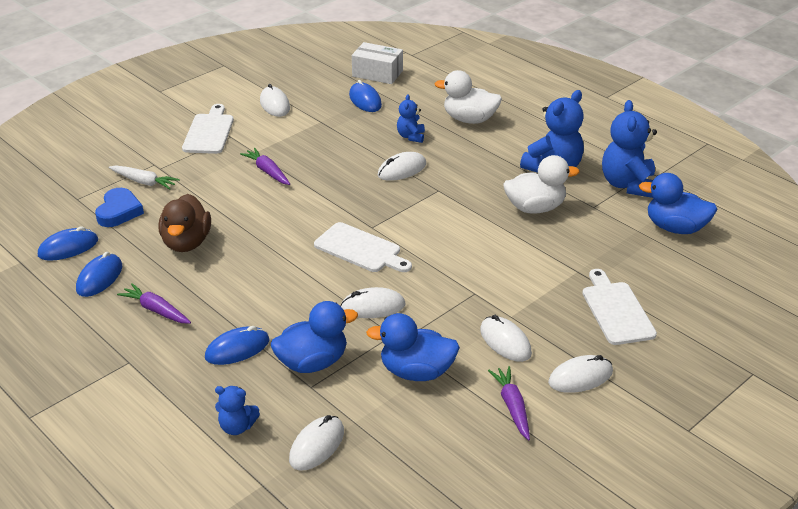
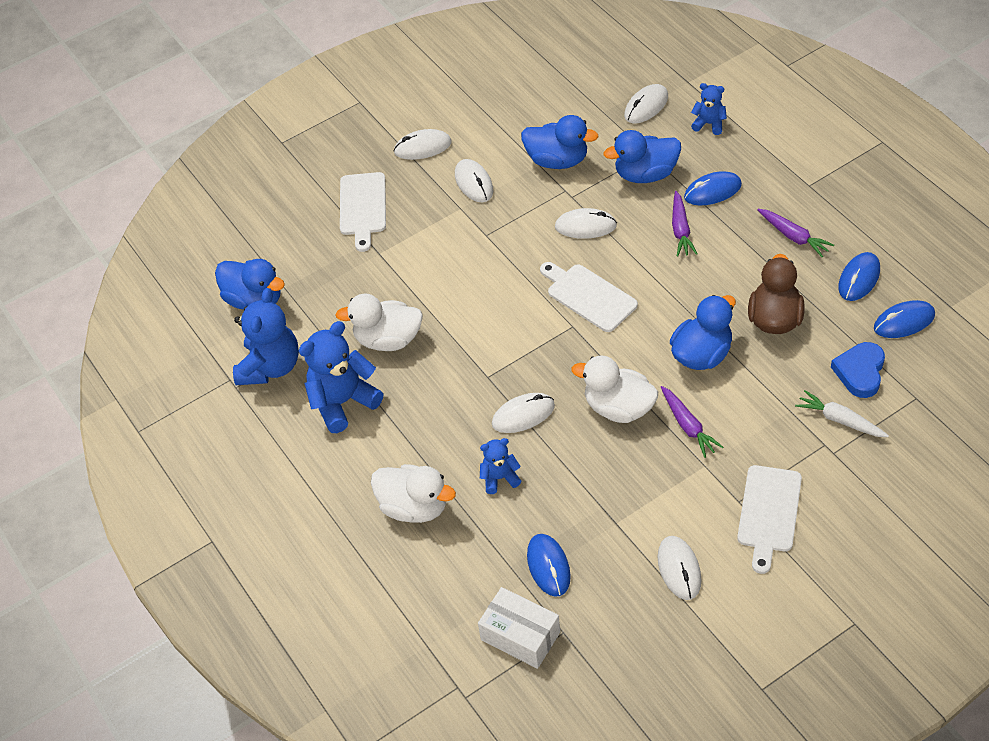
camera: 165 degrees left, 15 degrees up
blue teddy bear [397,94,425,143] -> blue teddy bear turned 120 degrees counterclockwise [480,438,521,494]
purple carrot [488,366,530,440] -> purple carrot moved to [672,191,697,257]
none -> white duck [572,355,658,423]
none -> blue duck [670,295,736,370]

